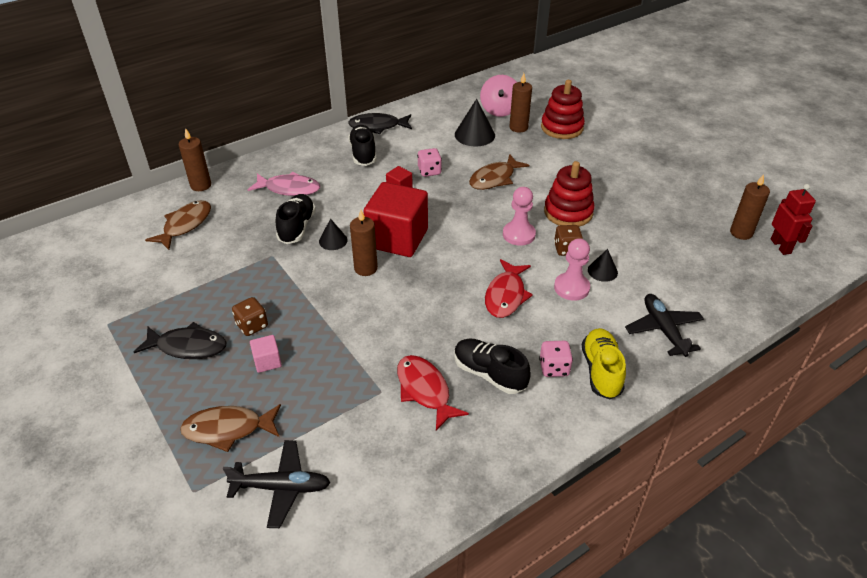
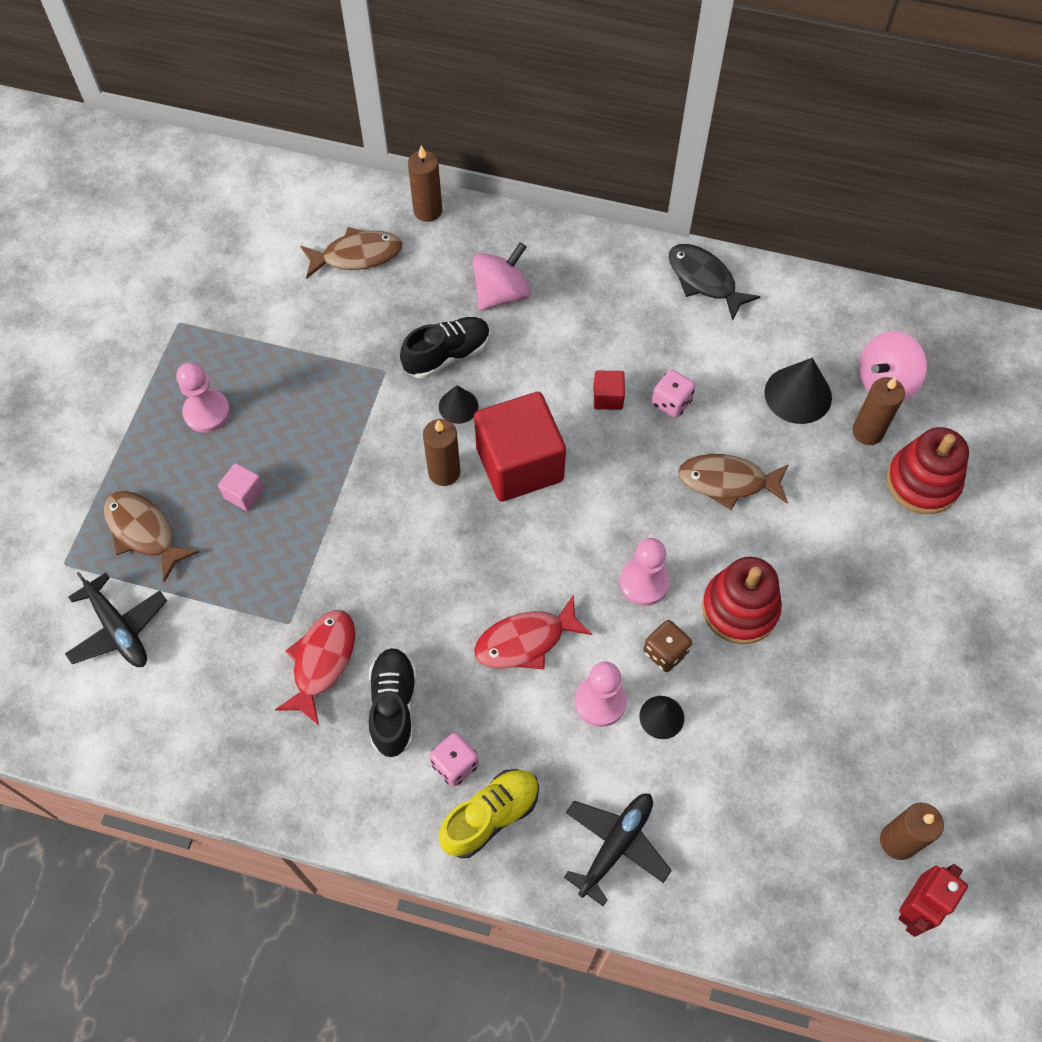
camera: 50 degrees right, 20 degrees up
black fish [134,322,226,359] -> pink pawn [177,362,230,433]
brown dice [232,297,268,336] -> none
pink fish [248,172,320,196] -> pink spinning top [472,242,531,311]
black shoe [348,125,377,166] -> none

